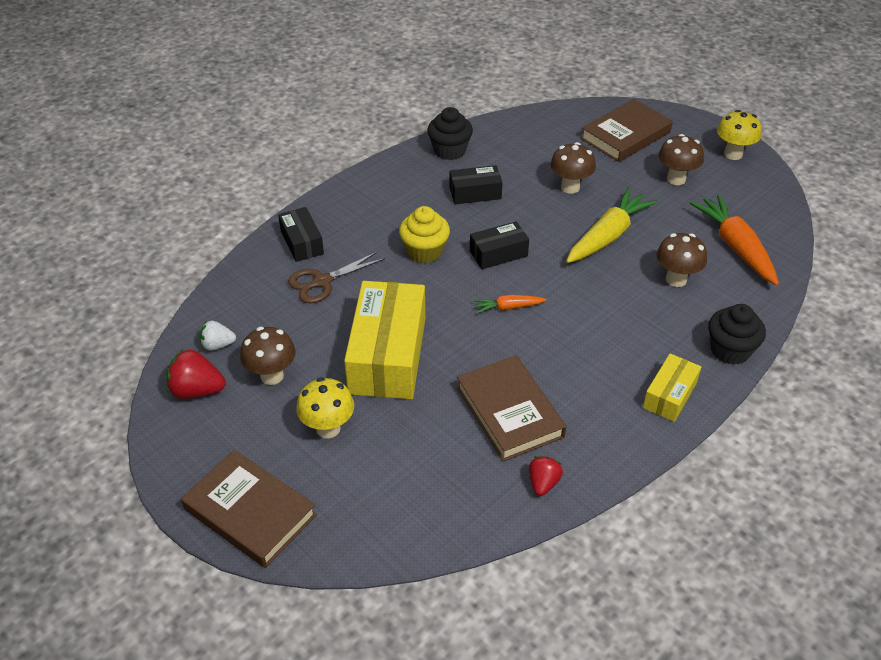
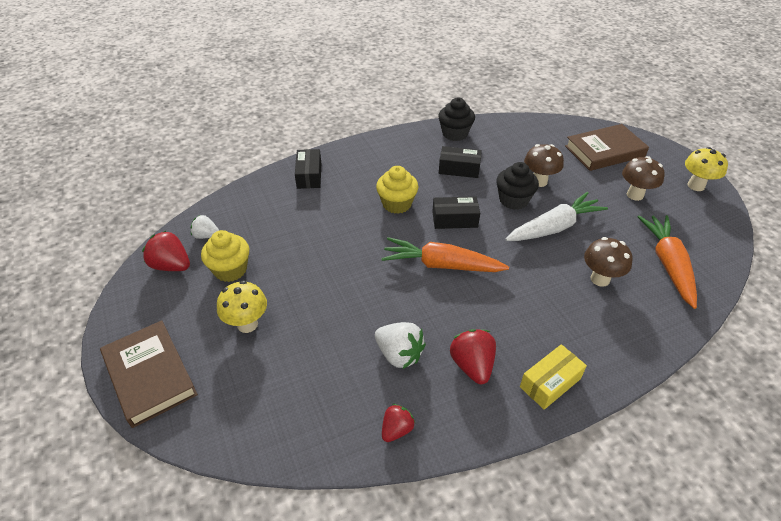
camera: 20 degrees right, 0 degrees up
brown mushroom [240,327,296,385] -> yellow cupcake [201,230,249,282]
brown scissors [288,251,385,303] -> none
yellow box [344,281,425,399] -> none
brown book [457,355,566,462] -> white strawberry [375,322,426,369]
orange carrot [474,295,547,313] -> orange carrot [381,237,509,272], size x1.98
yellow carrot [566,188,657,263] -> white carrot [505,192,608,241]
black cupcake [708,304,766,365] -> black cupcake moved to [496,162,539,210]
none -> red strawberry [450,329,496,384]

